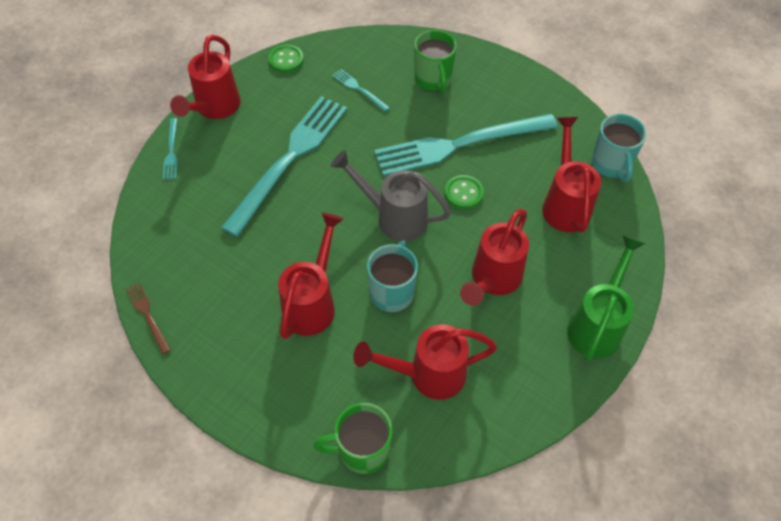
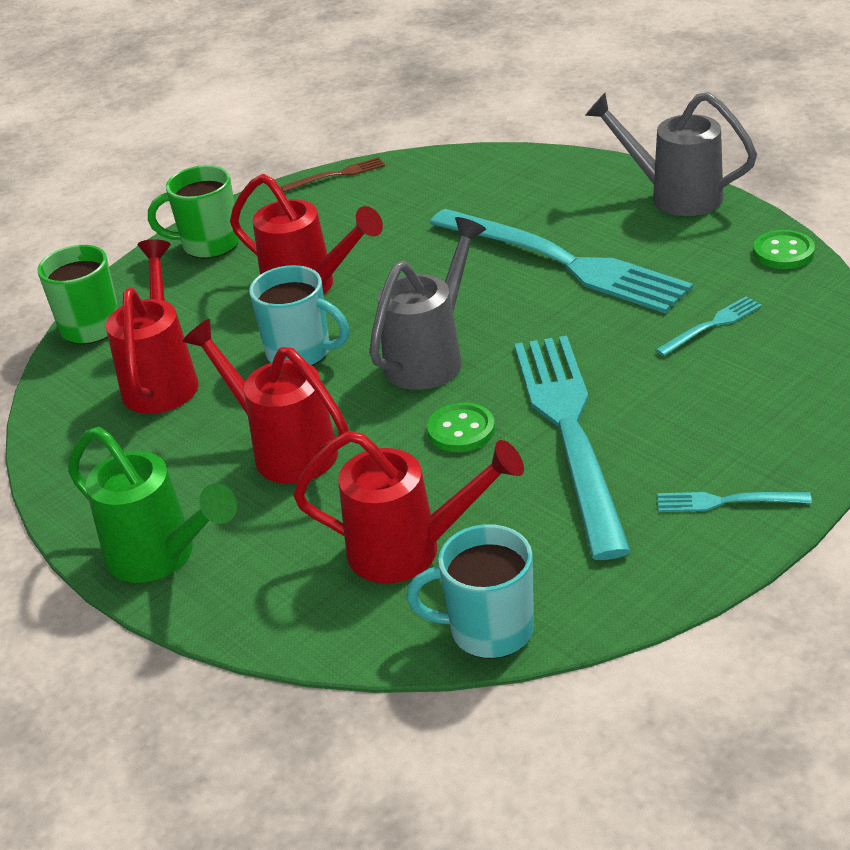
camera: 105 degrees right, 20 degrees down
turquoise fork [163,118,178,180] -> turquoise fork moved to [658,492,812,512]
red watering can [170,35,241,119] -> grey watering can [585,92,757,216]
green mug [414,30,457,93] -> green mug moved to [148,165,240,259]

